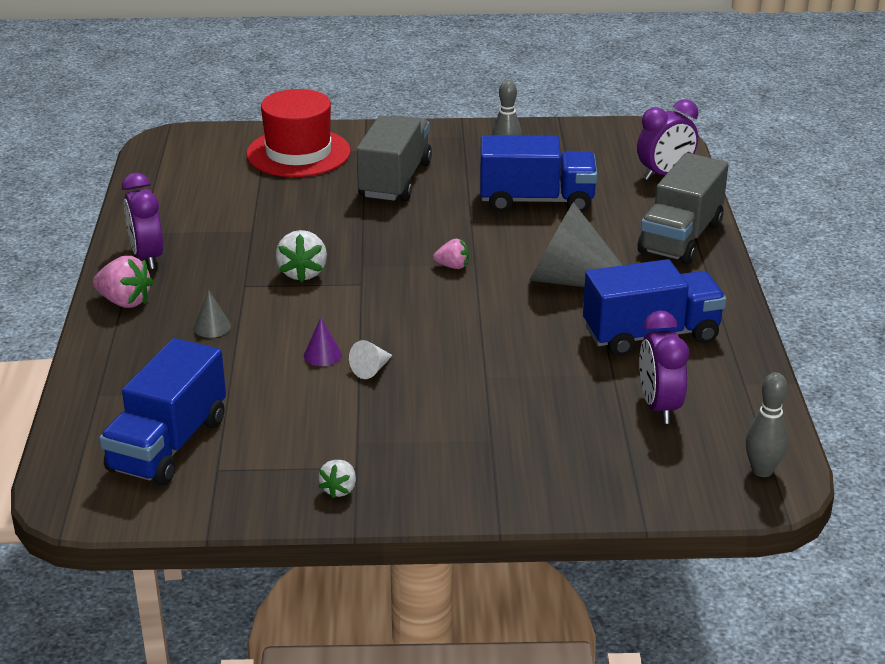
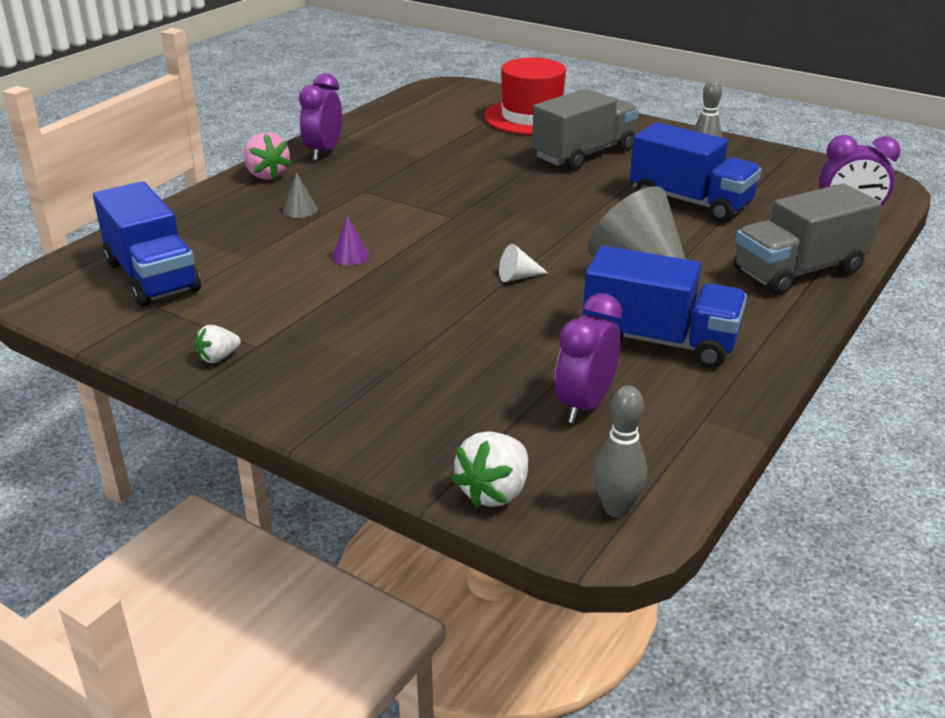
camera: 35 degrees right, 0 degrees up
blue truck [99,338,226,486] -> blue truck turned 90 degrees counterclockwise [93,181,201,307]
white strawberry [276,230,327,282] -> white strawberry moved to [452,431,528,508]
white cone [349,340,393,379] -> white cone moved to [499,244,548,282]
pink strawberry [433,239,469,269] -> none

